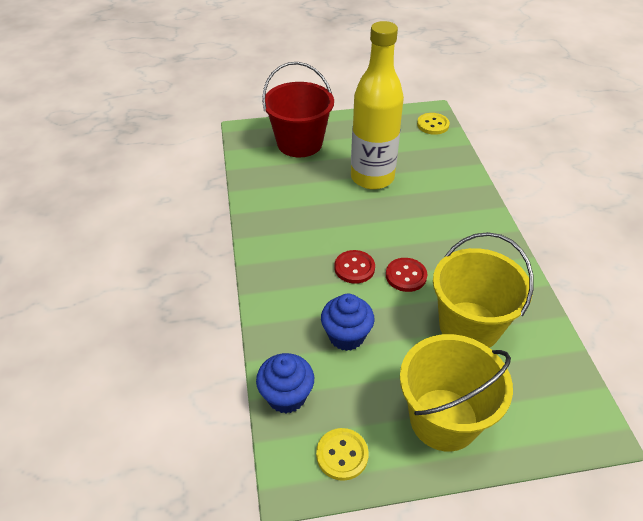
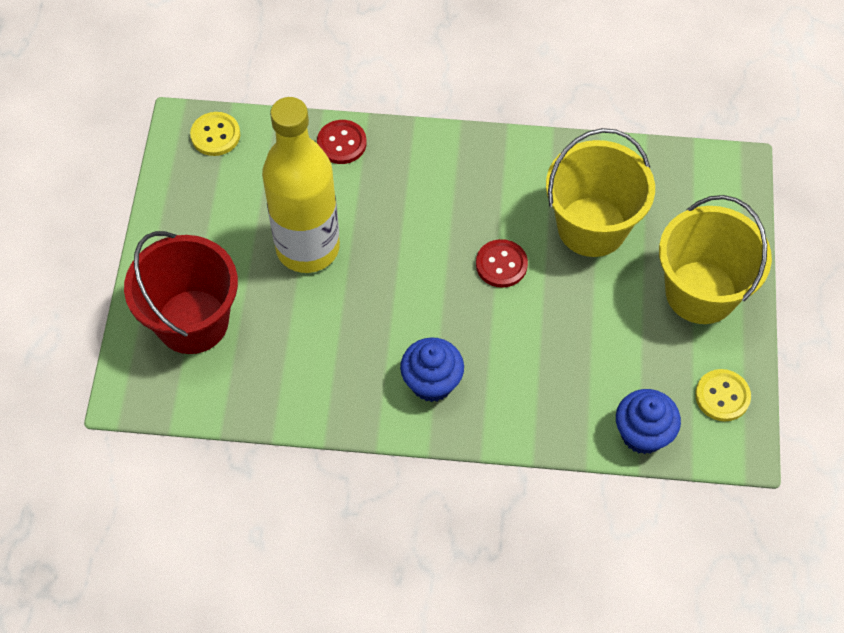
camera: 75 degrees left, 15 degrees up
blue cupcake [321,294,374,351] -> blue cupcake moved to [400,337,464,402]
red button [334,250,375,284] -> red button moved to [317,120,367,164]

